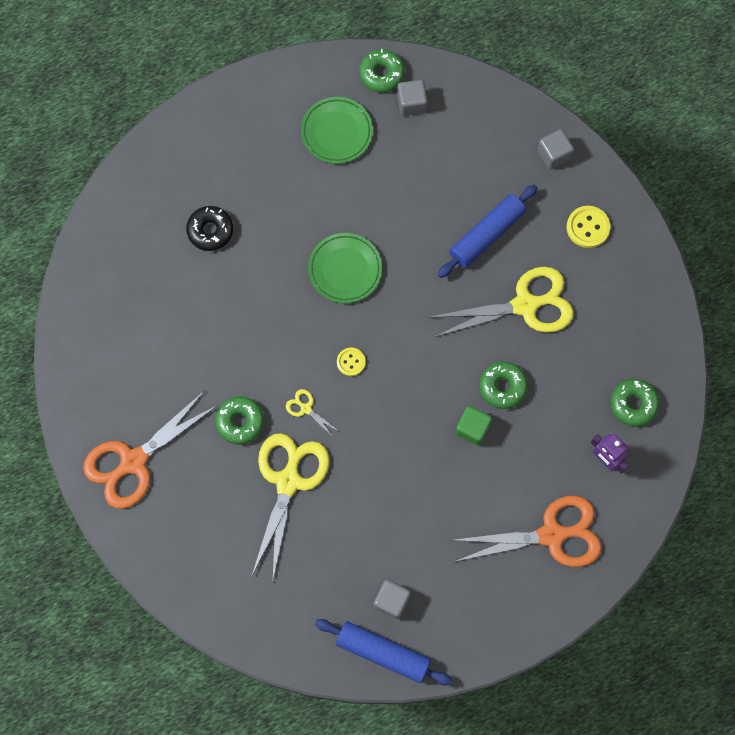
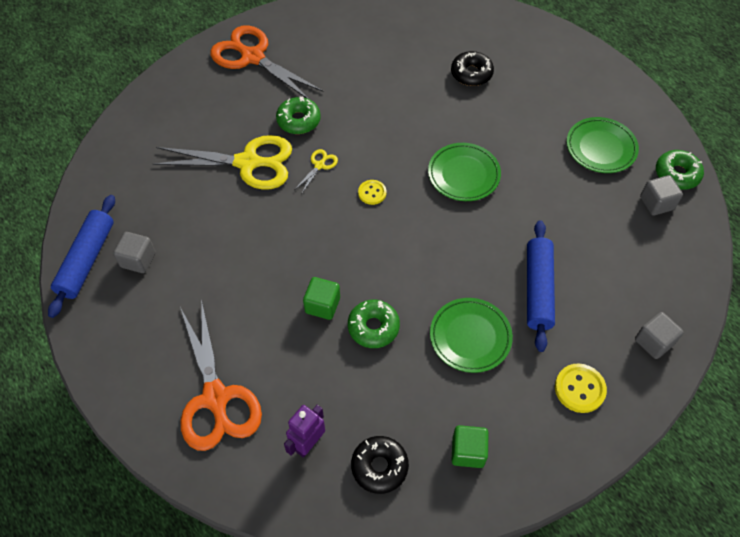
camera: 80 degrees right, 15 degrees down
yellow scissors [428,267,574,337] -> green plate [430,298,513,373]
blue rolling pin [438,185,537,278] -> blue rolling pin turned 60 degrees clockwise [527,220,555,352]
green donut [610,379,659,427] -> black donut [351,436,409,494]
none -> green cube [451,425,489,468]

